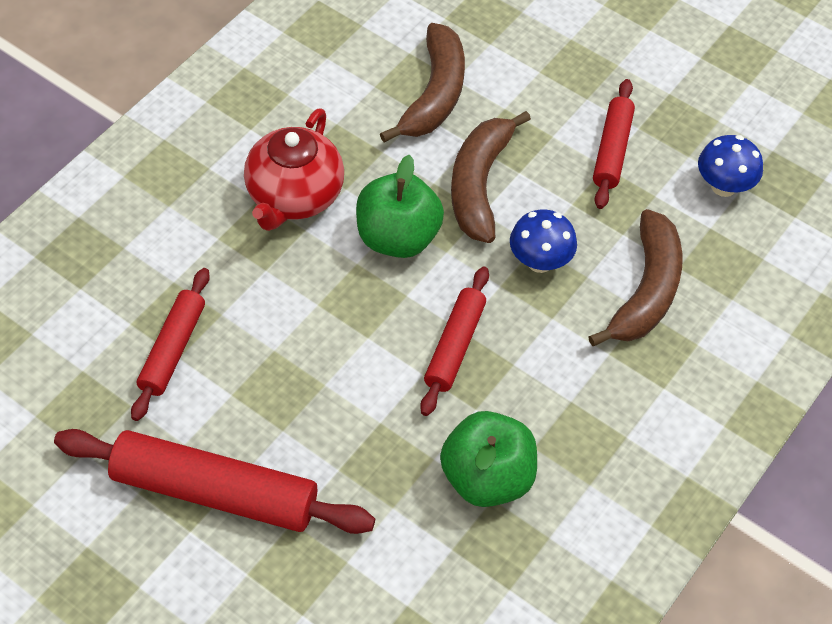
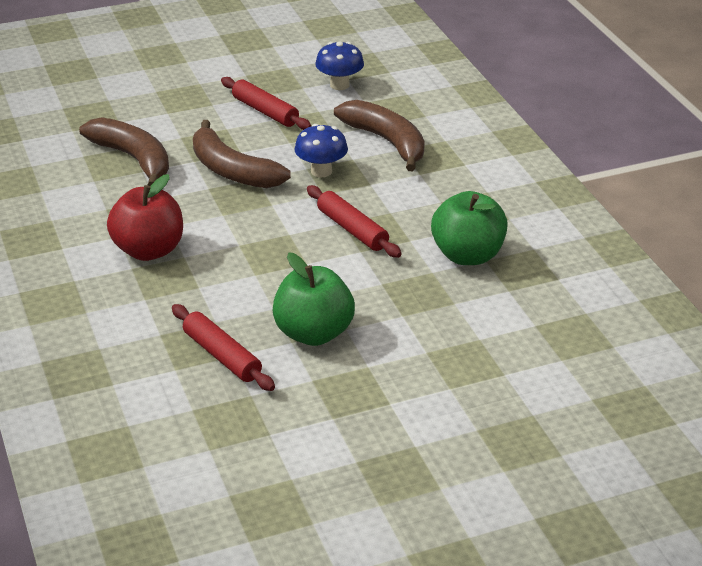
camera: 55 degrees left, 20 degrees down
red rolling pin [54,429,375,534] -> none
red teapot [244,108,344,231] -> red apple [107,174,183,261]
green apple [356,155,444,258] -> green apple moved to [273,253,355,346]

